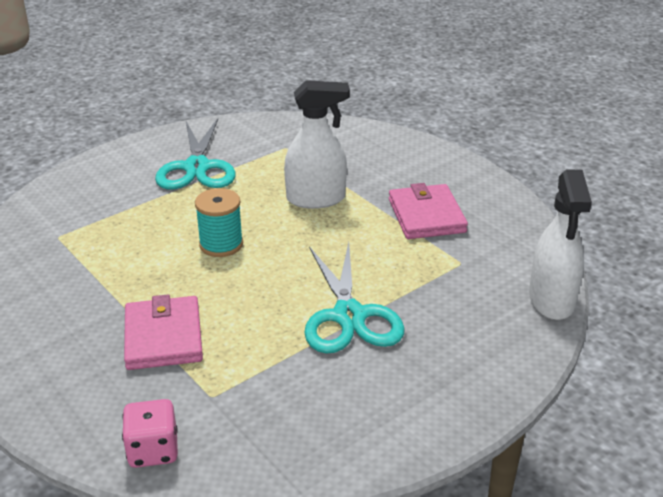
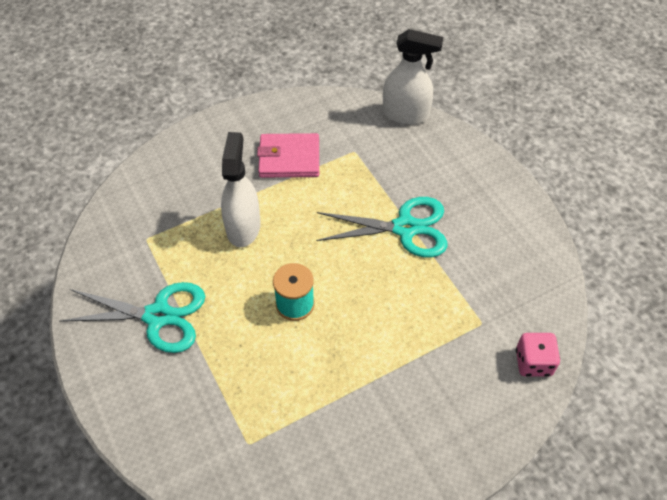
camera: 80 degrees left, 20 degrees up
pink wallet [124,294,203,370] -> none

